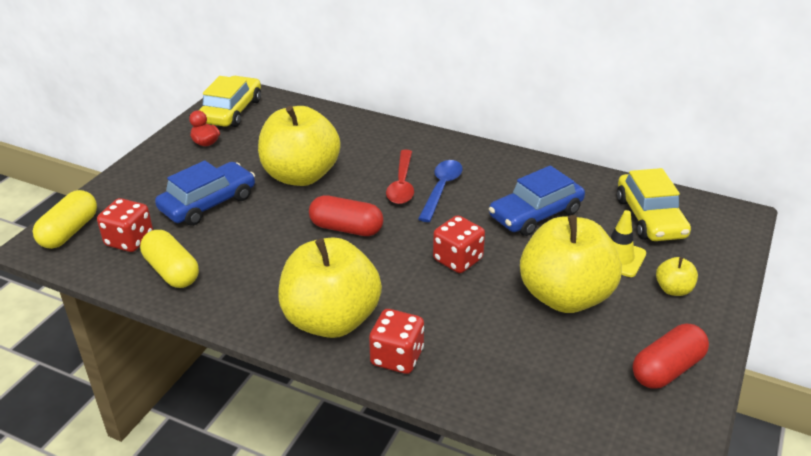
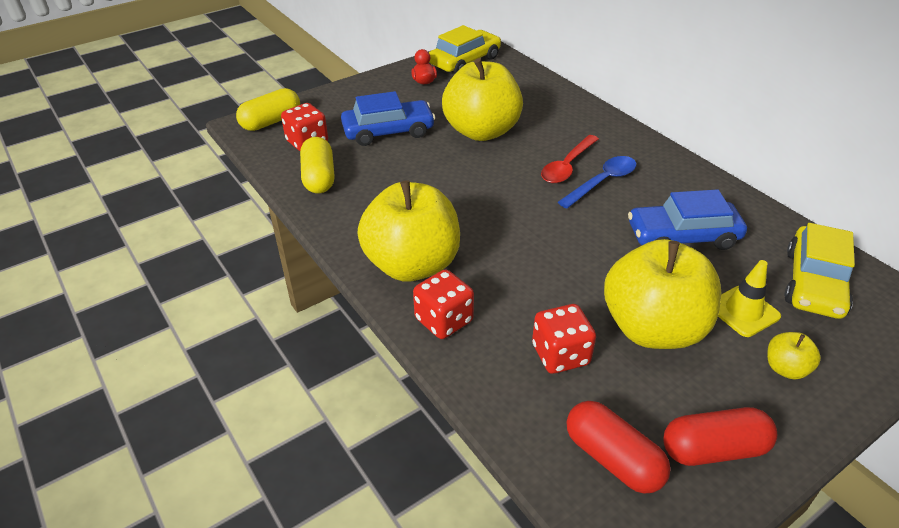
camera: 30 degrees right, 5 degrees up
red capsule [309,195,383,236] -> red capsule moved to [567,401,671,494]
red dice [433,215,485,273] -> red dice moved to [532,304,596,374]

